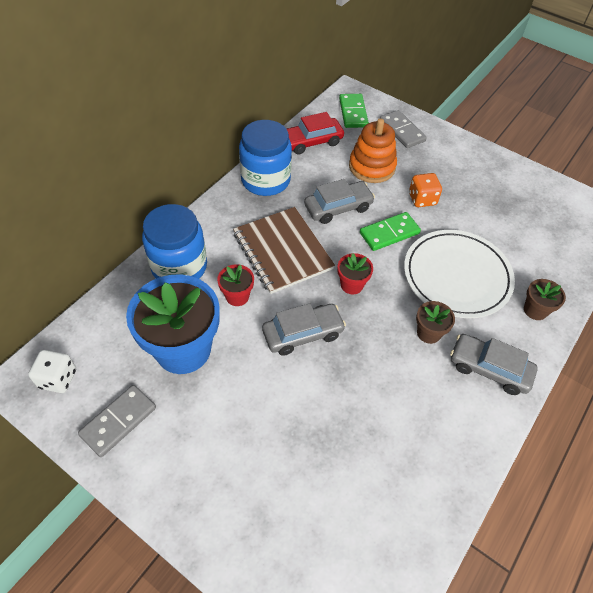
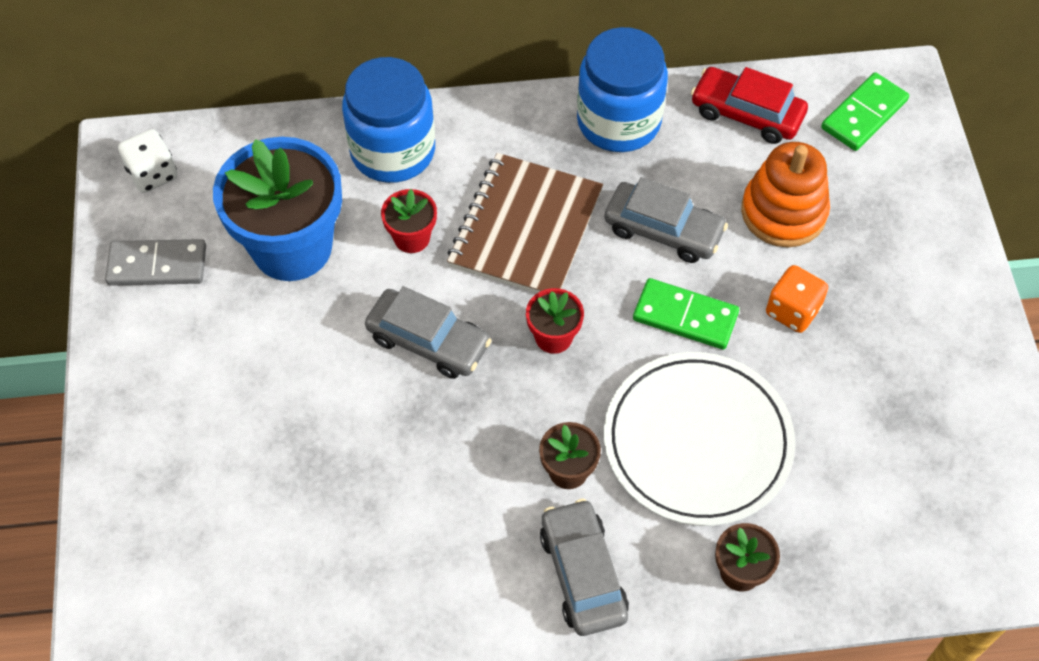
camera: 50 degrees right, 5 degrees up
grey domino [380,110,427,148] -> none

